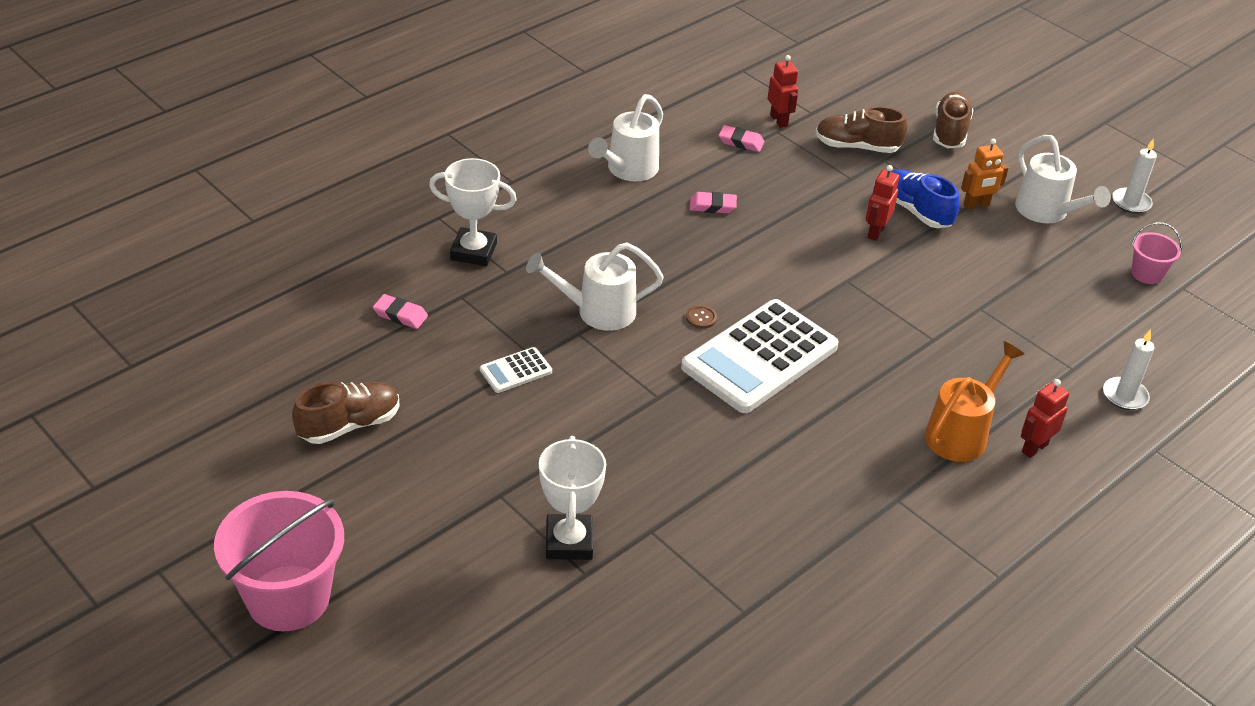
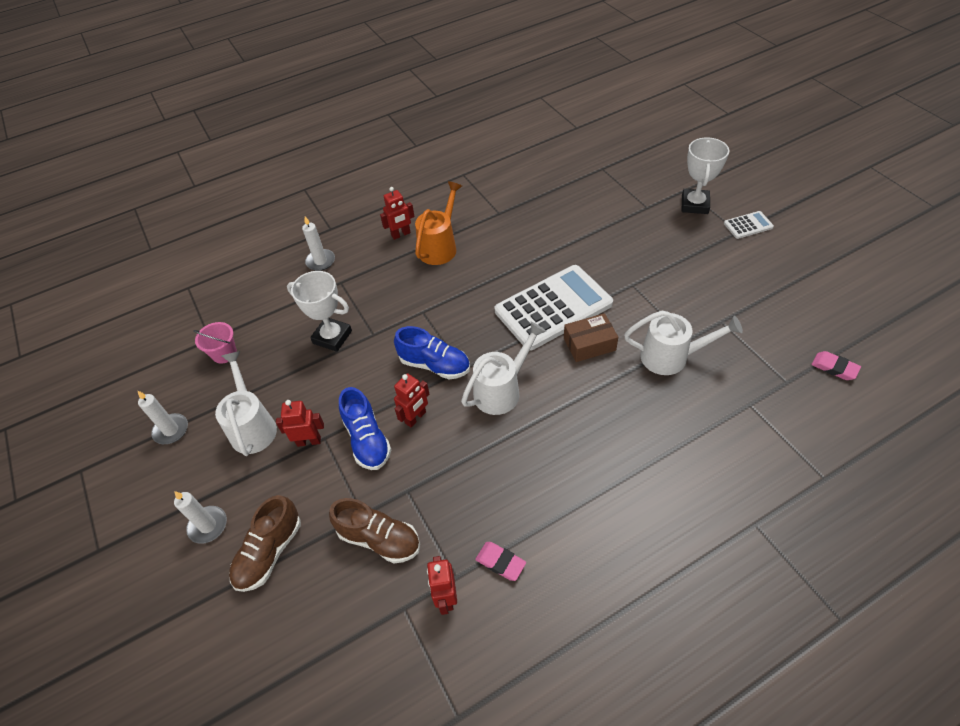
camera: 160 degrees left, 10 degrees up
pink bucket [214,491,344,631] -> none
brown shoe [292,382,400,444] -> none
white trophy [429,158,517,266] -> white trophy moved to [287,271,352,352]
white calculator [480,347,552,393] -> white calculator moved to [724,211,774,239]
white watering can [588,94,663,181] -> white watering can moved to [461,322,546,415]
brown button [686,305,717,329] -> brown box [564,313,618,362]
pink eraser [690,192,737,213] -> none
orange watering can [925,341,1024,462] -> orange watering can turned 150 degrees clockwise [415,181,462,265]
orange robot [961,139,1009,210] -> red robot [276,400,324,447]
none -> white candle [174,491,227,544]
none -> blue shoe [394,326,470,379]

